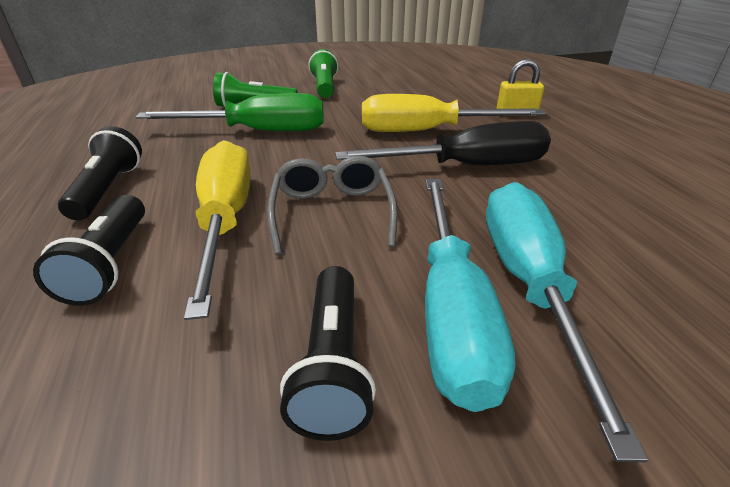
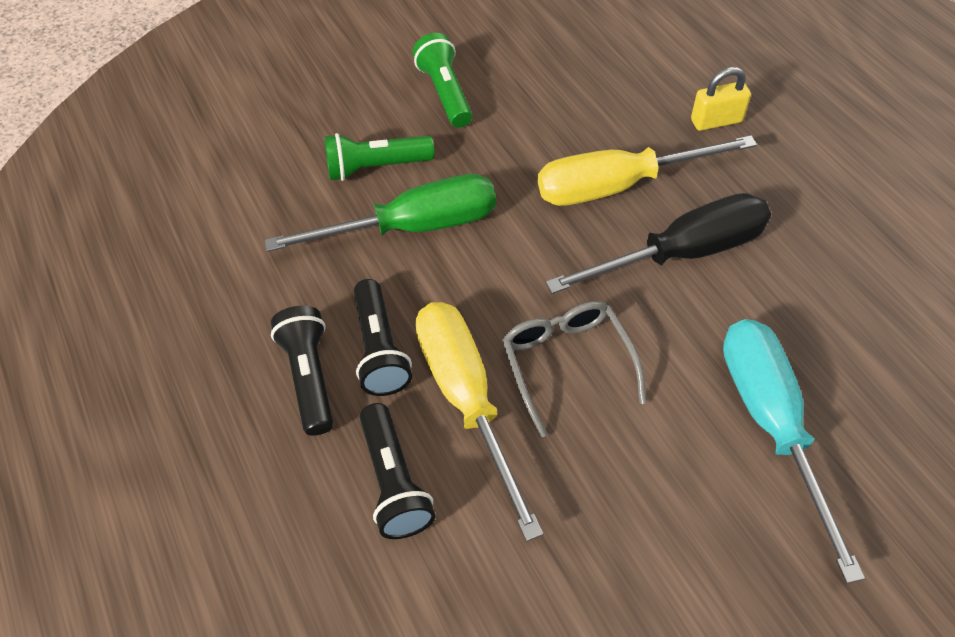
camera: 10 degrees left, 20 degrees up
black flashlight [280,266,376,441] -> black flashlight moved to [354,279,412,396]
turquoise screwdriver [425,179,515,412] -> none

